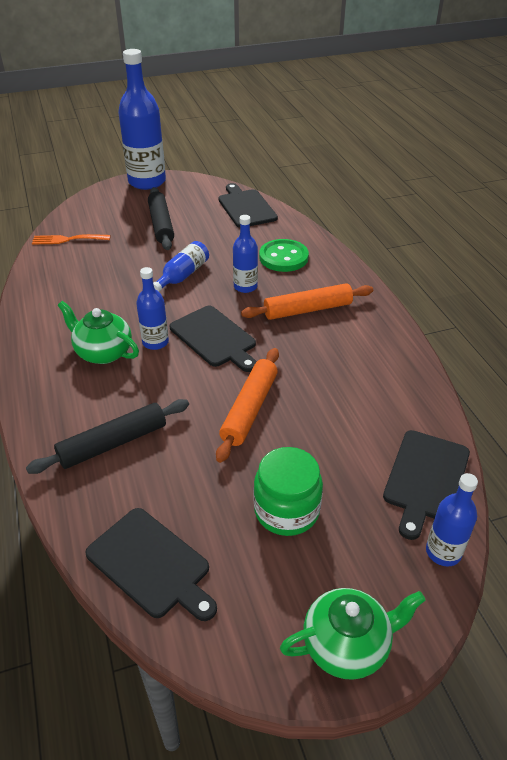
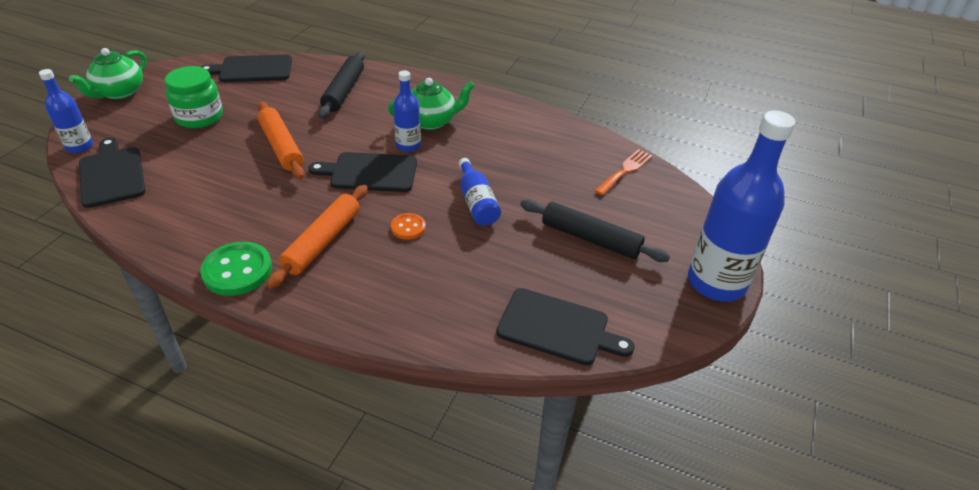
camera: 130 degrees right, 0 degrees up
blue bottle [233,215,258,293] -> orange button [391,213,426,240]
green button [259,239,309,272] -> green button moved to [200,242,272,296]

